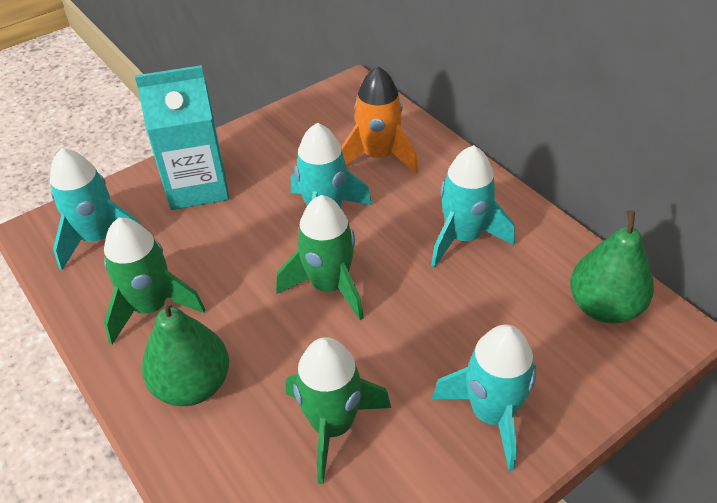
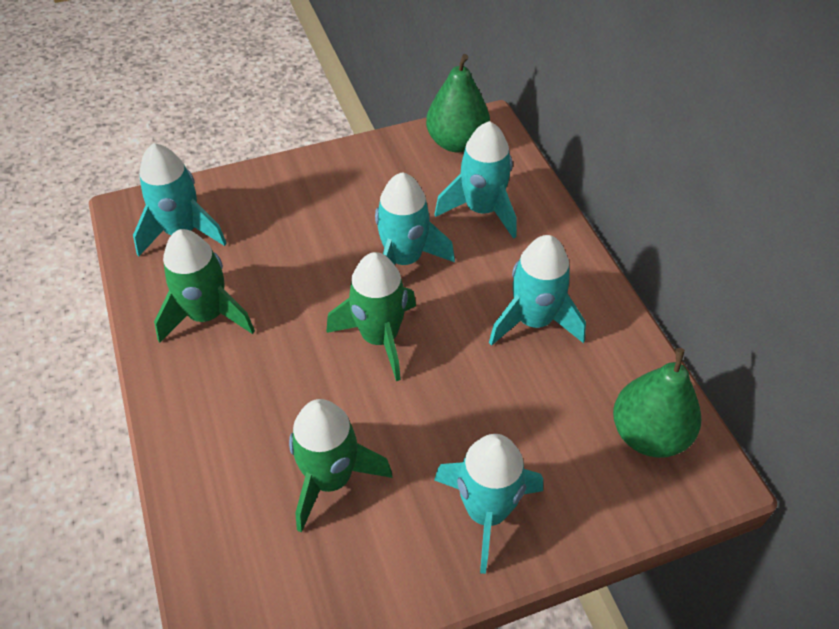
camera: 15 degrees right, 5 degrees up
turquoise carton [135,65,229,210] -> none
green pear [142,298,229,406] -> green pear moved to [426,54,490,152]
orange rocket [341,66,418,174] -> turquoise rocket [434,121,516,239]

